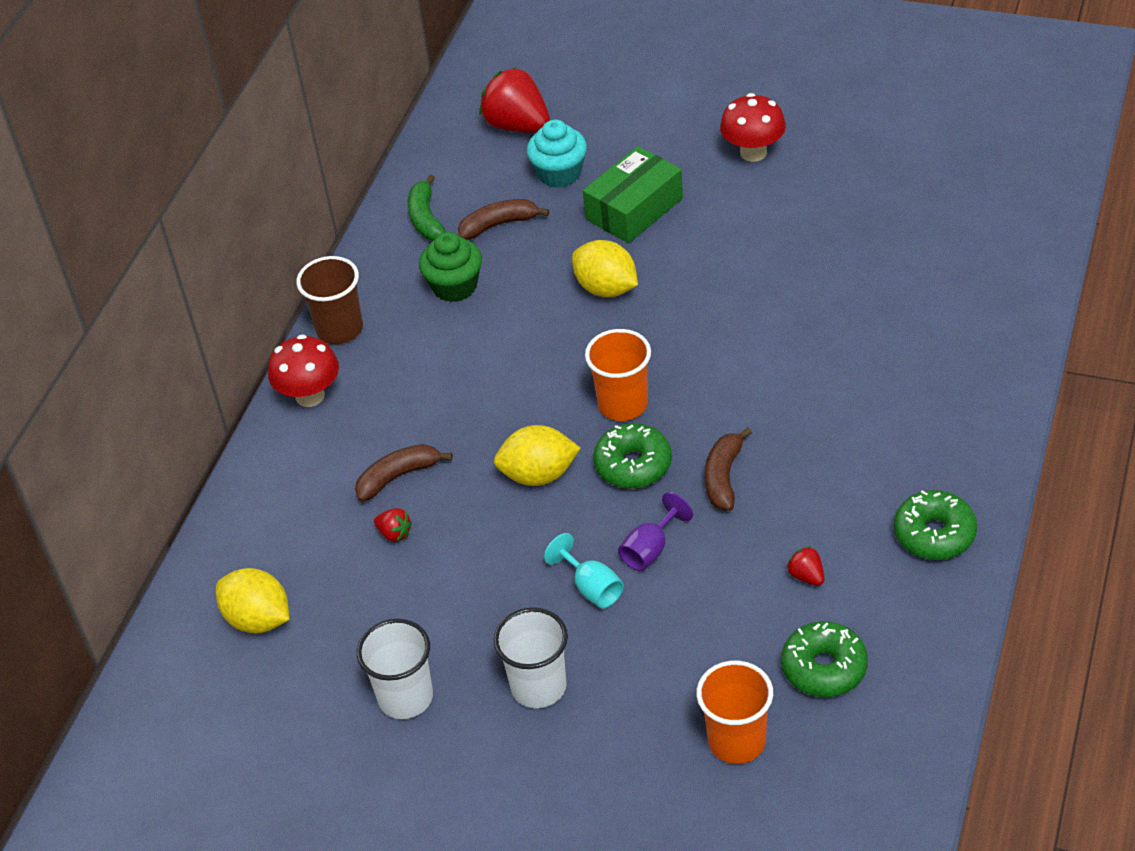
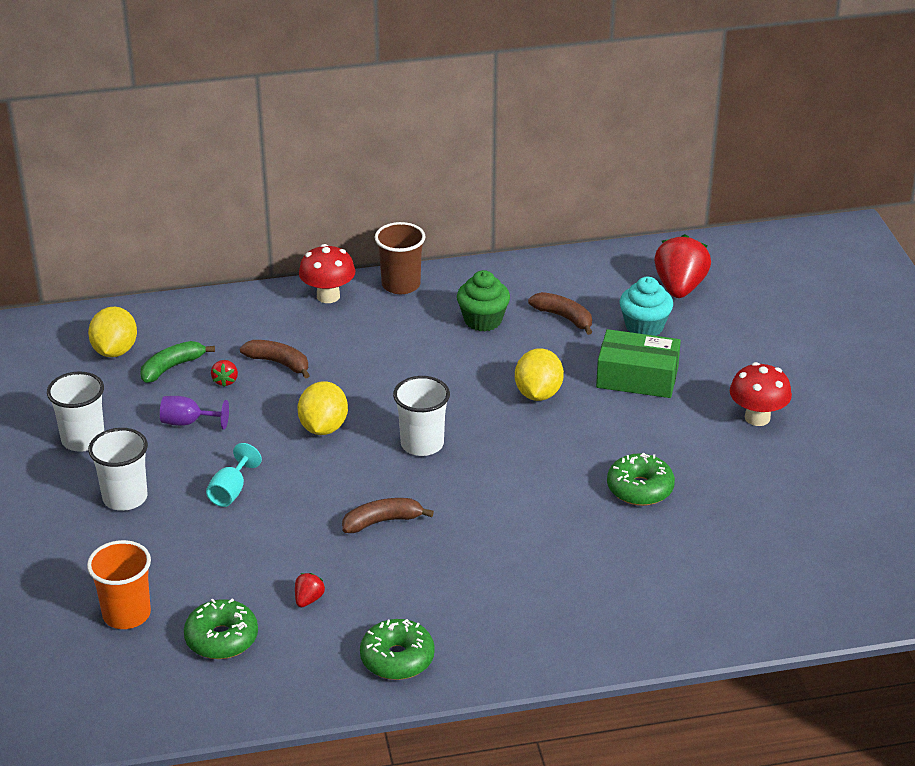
camera: 55 degrees right, 10 degrees down
green banana [408,174,446,240] -> green banana moved to [140,341,215,383]
yellow lemon [494,425,581,486] -> yellow lemon turned 45 degrees clockwise [297,381,348,435]
orange cup [585,329,651,421] -> white cup [393,376,450,456]
green donut [593,423,672,489] -> green donut moved to [607,452,675,506]
purple goblet [618,492,693,571] -> purple goblet moved to [160,396,229,430]

